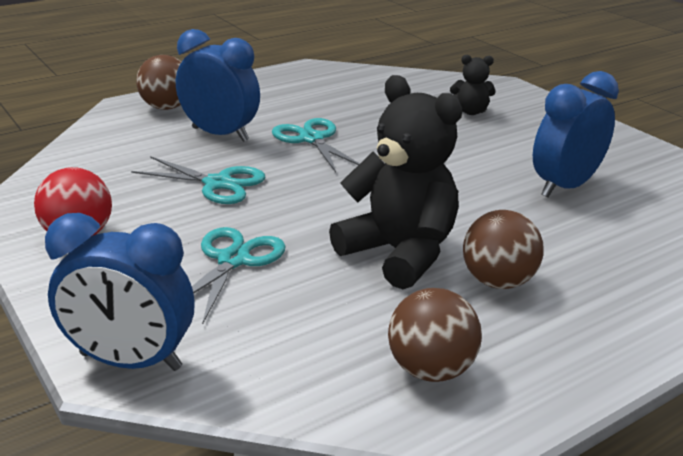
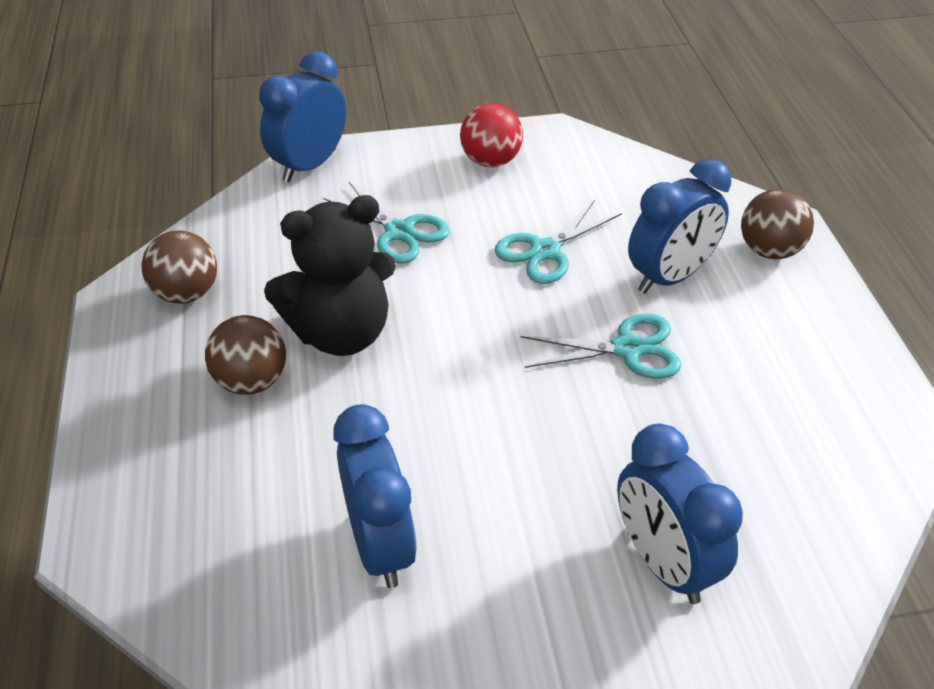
camera: 115 degrees right, 15 degrees up
black teddy bear [450,55,496,115] -> blue clock [617,424,743,604]

